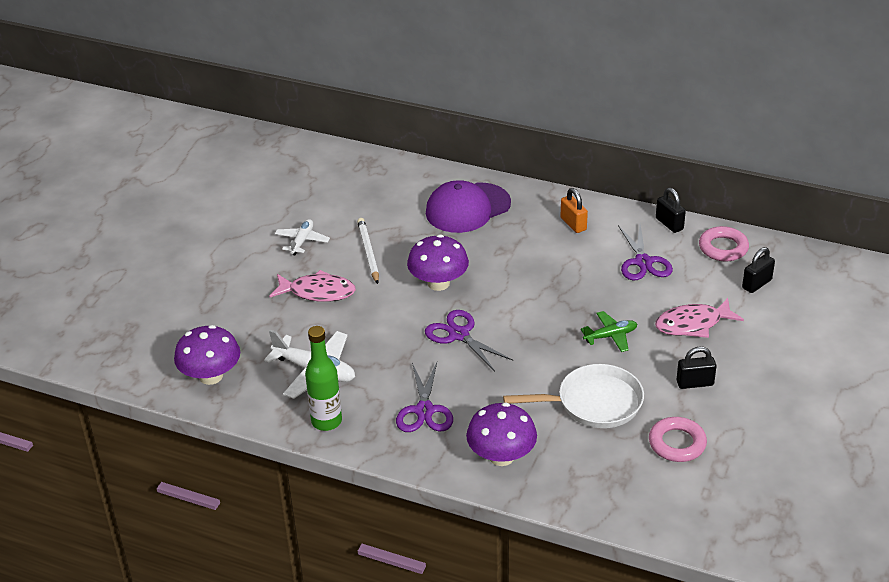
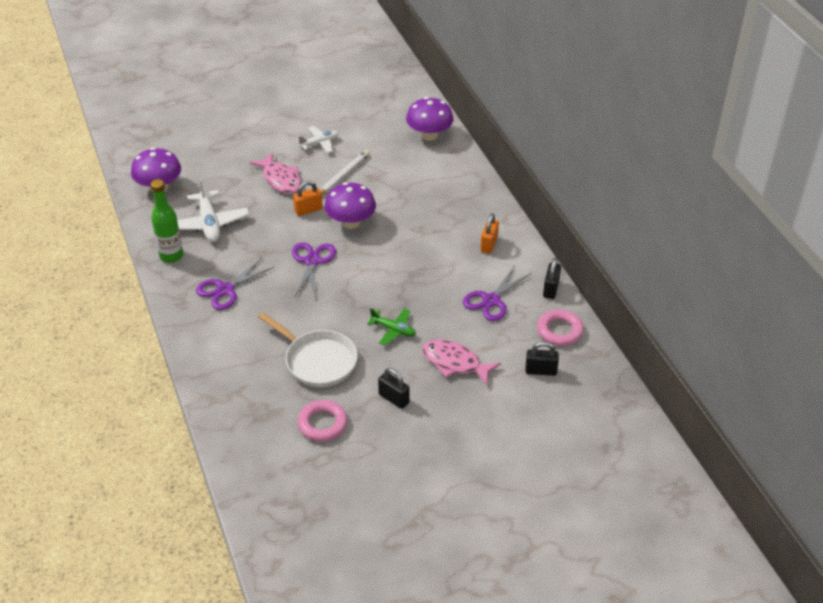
camera: 45 degrees right, 5 degrees up
purple cap [426,180,511,233] -> none
purple mushroom [466,402,537,466] -> purple mushroom moved to [406,97,454,141]
none -> orange padlock [293,181,323,216]

